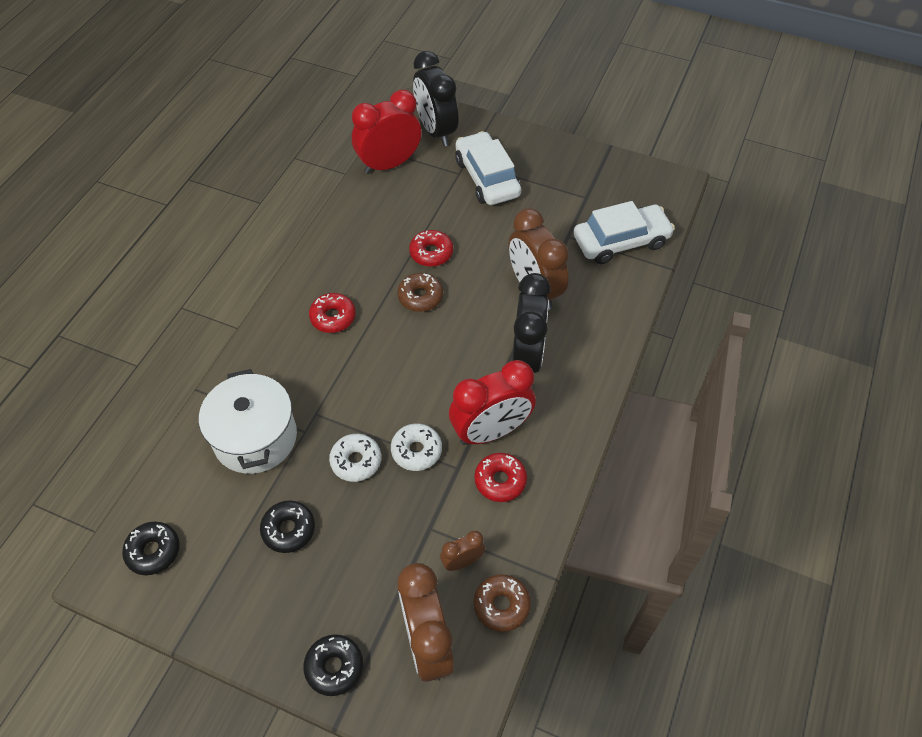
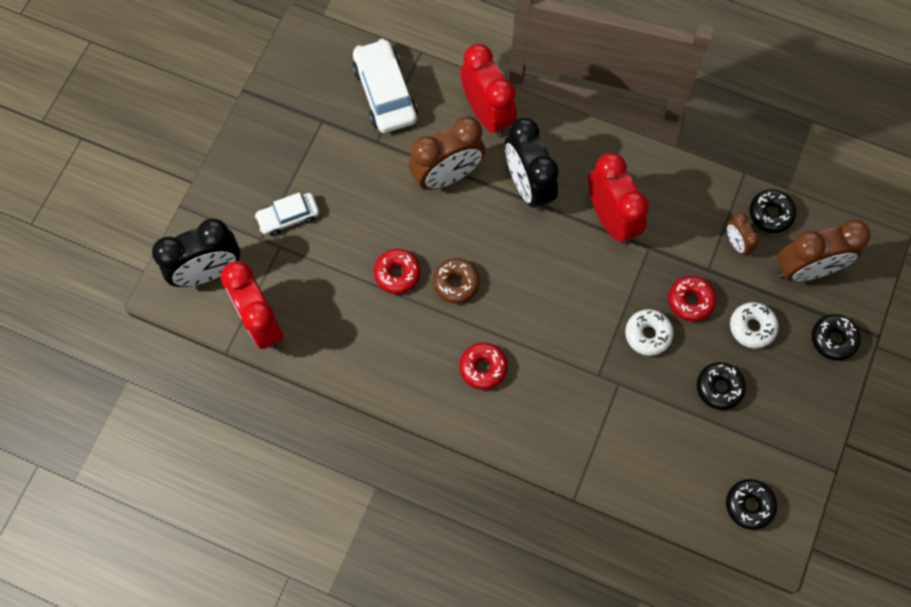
camera: 90 degrees left, 15 degrees up
white pot [199,369,297,474] -> none
white donut [391,423,442,471] -> white donut moved to [730,302,778,349]
white car [455,131,521,205] -> white car [255,192,319,236], size x0.61
brown donut [474,574,531,632] -> black donut [750,189,796,233]
red donut [475,453,527,502] -> red donut moved to [668,276,716,322]
black clock [512,273,551,373] -> black clock turned 120 degrees counterclockwise [505,118,559,211]
none -> red clock [460,44,517,137]

